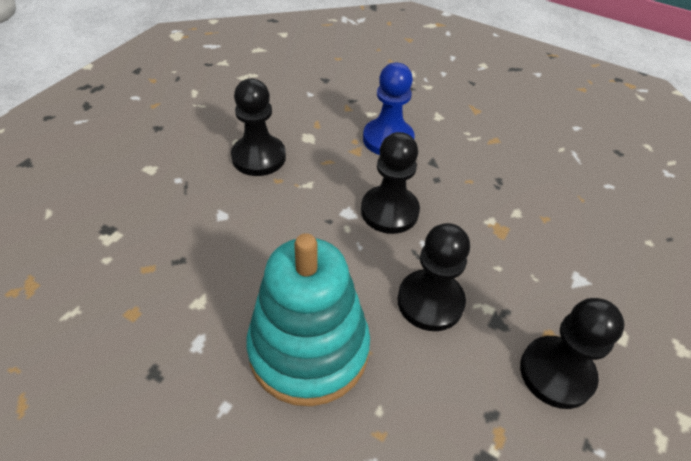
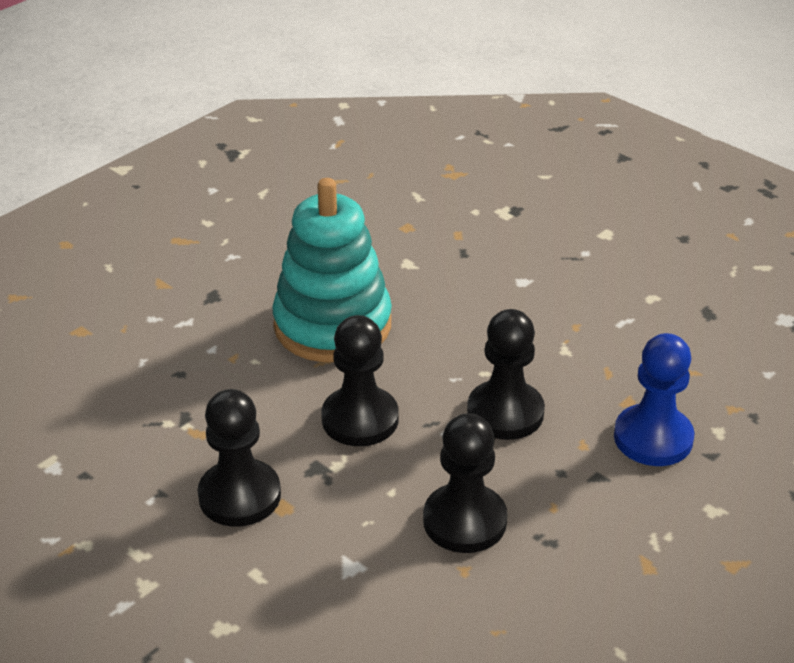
camera: 105 degrees right, 10 degrees down
black pawn [231,79,286,176] -> black pawn moved to [423,413,507,553]

